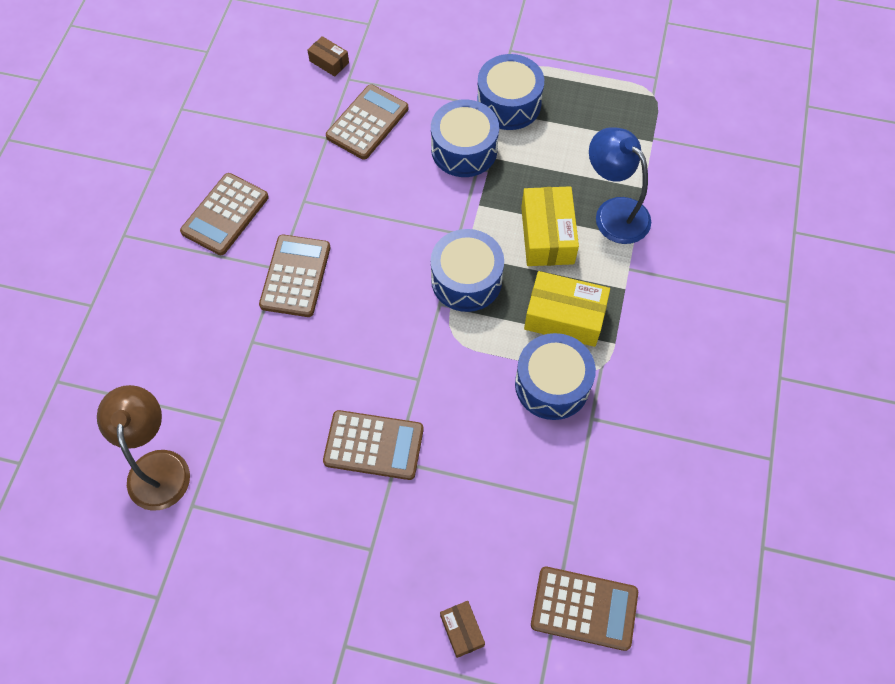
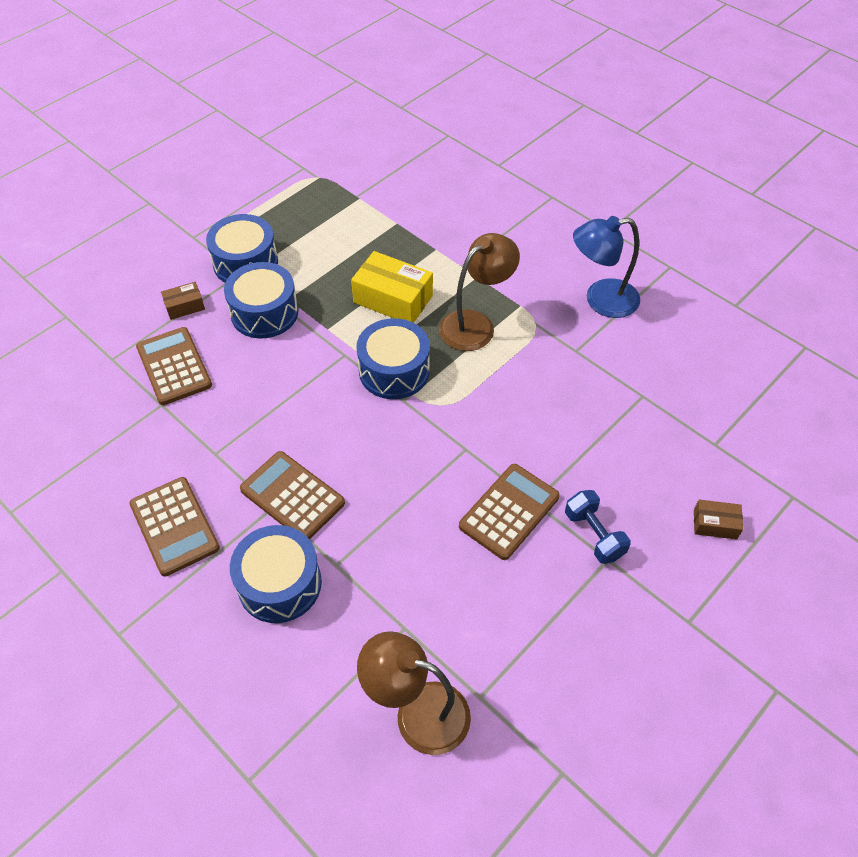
camera: 60 degrees left, 10 degrees down
brown box [308,36,349,77] -> brown box moved to [161,282,205,320]
blue drum [515,333,596,420] -> blue drum moved to [230,525,322,623]
yellow box [524,271,610,347] -> brown lamp [439,233,520,351]
brown calculator [531,567,638,651] -> none
blue lamp [589,127,651,244] -> blue lamp moved to [573,216,640,318]
none -> blue dumbbell [565,490,631,564]

